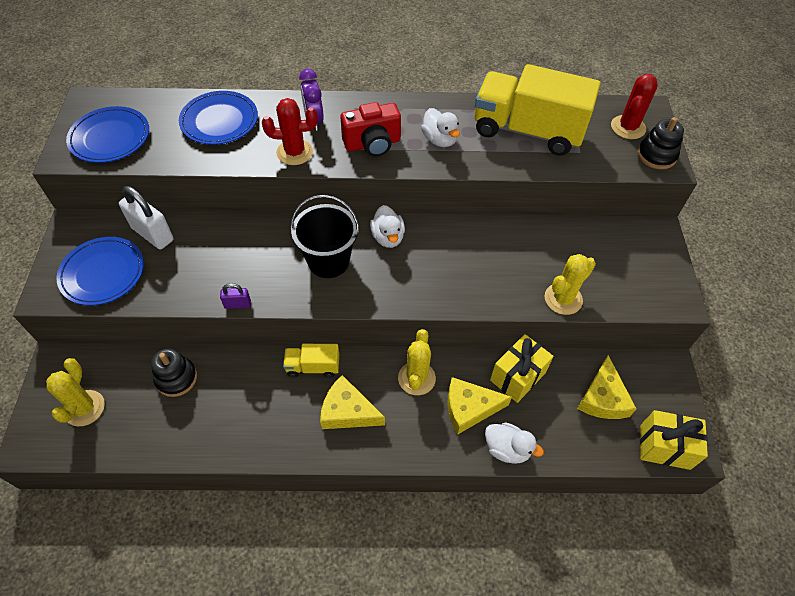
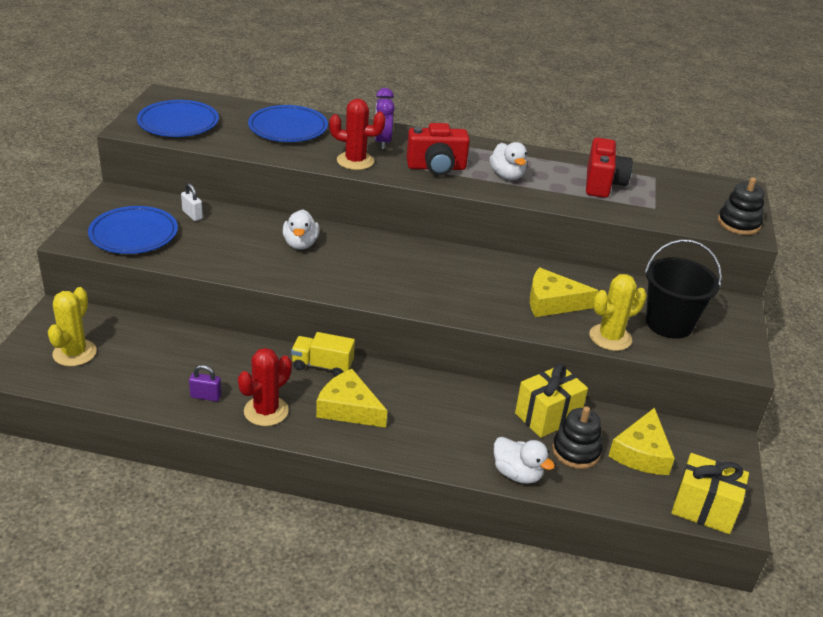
camera: 10 degrees right, 20 degrees down
white padlock [119,186,174,249] -> white padlock [181,183,203,221], size x0.52
black stacking toy [151,349,197,397] -> black stacking toy moved to [552,406,602,469]
purple padlock [220,283,251,309] -> purple padlock moved to [189,365,221,401]
black bucket [290,195,359,278] -> black bucket moved to [645,239,722,339]
white duck [370,205,405,248] -> white duck moved to [283,209,319,250]
yellow cactus [398,329,436,395] -> none
yellow cheese [447,377,512,435] -> yellow cheese moved to [530,267,599,317]
yellow truck [475,64,600,156] -> red camera [586,138,633,198]
red cactus [611,74,658,139] -> red cactus moved to [238,348,292,426]

